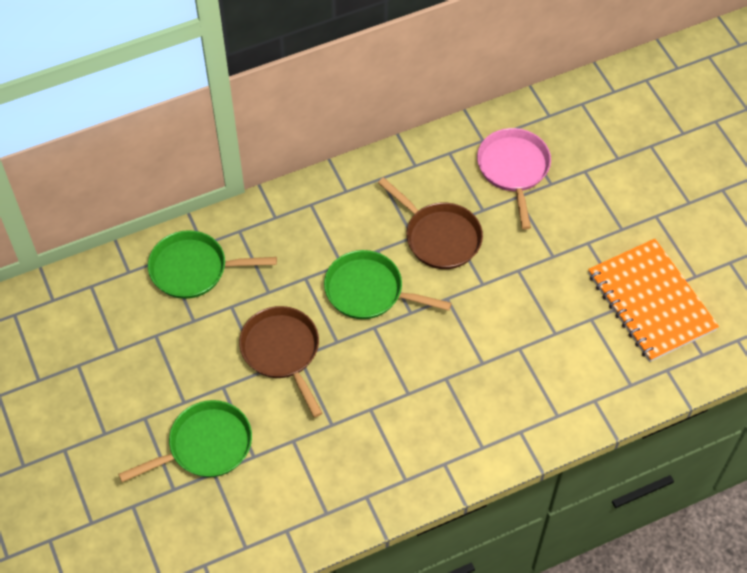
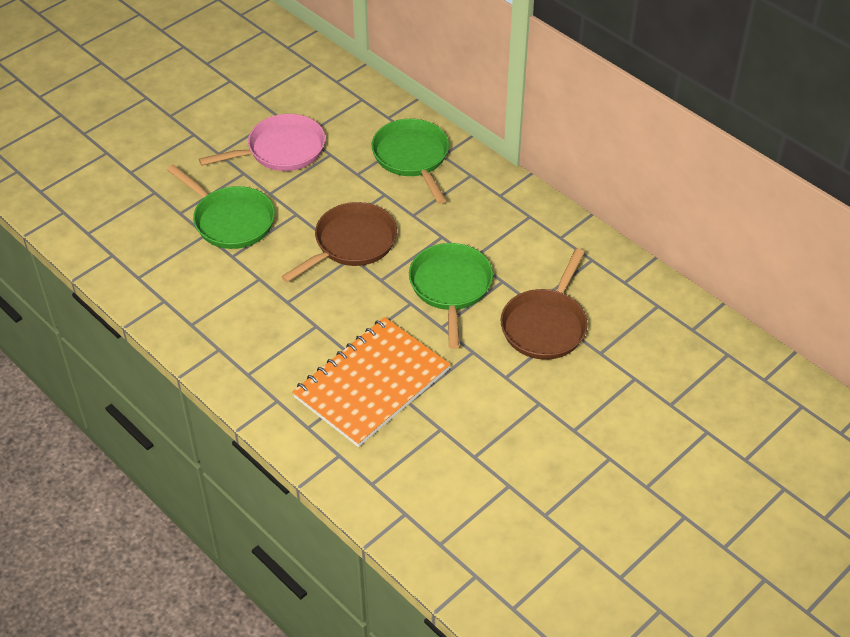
camera: 70 degrees right, 10 degrees down
pink pan [477,128,551,230] -> pink pan moved to [199,114,325,171]
orange notebook [588,239,719,362] -> orange notebook moved to [292,317,450,447]

